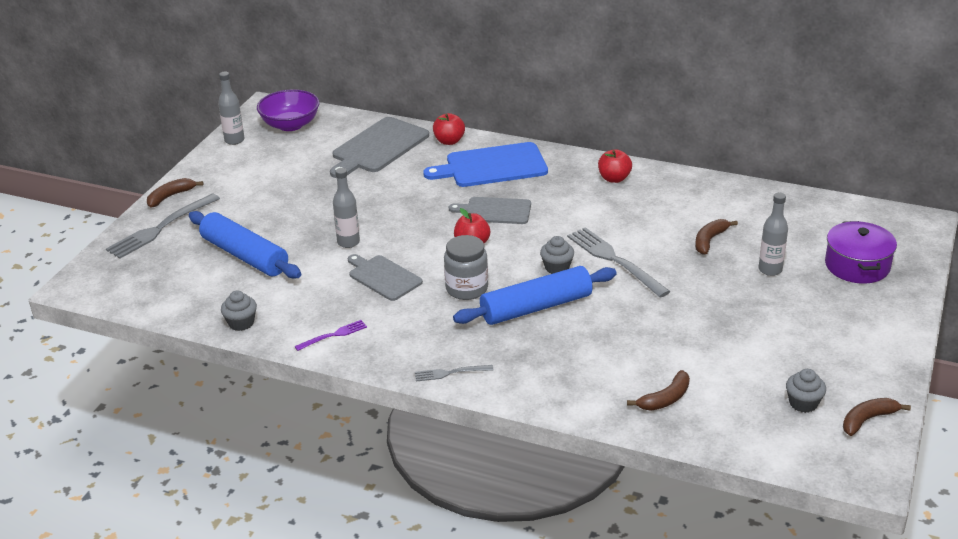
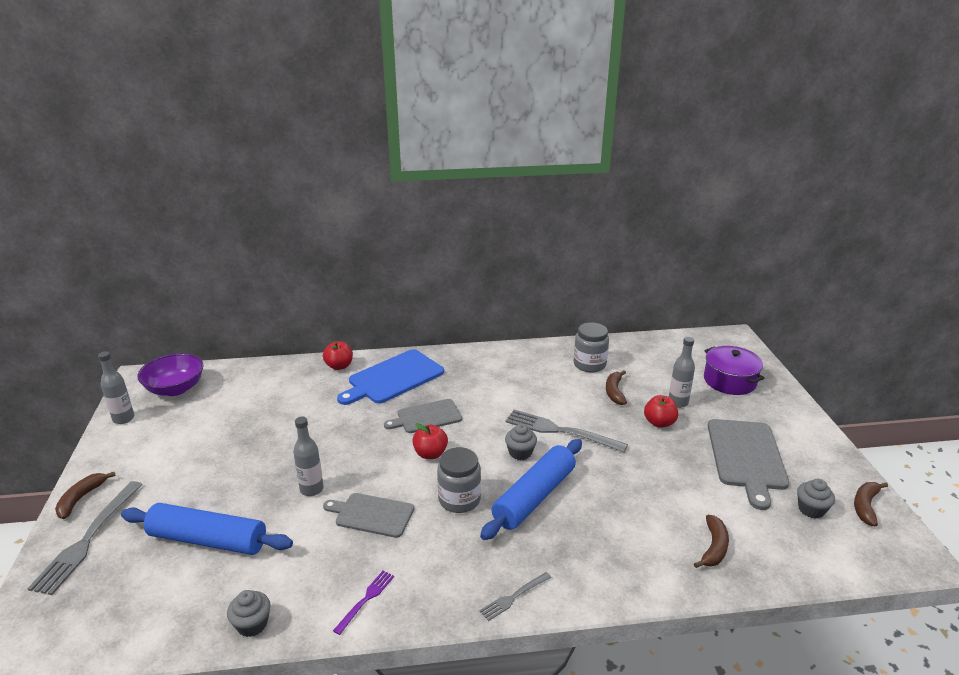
camera: 30 degrees left, 5 degrees down
grey cutting board [330,117,429,178] -> grey cutting board moved to [708,419,789,510]
red apple [598,149,632,183] -> red apple moved to [644,395,678,428]
none -> grey jar [574,322,609,372]

